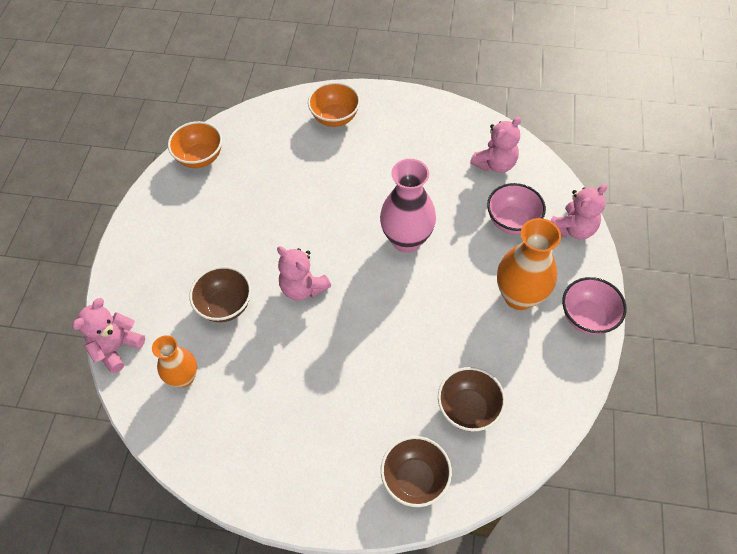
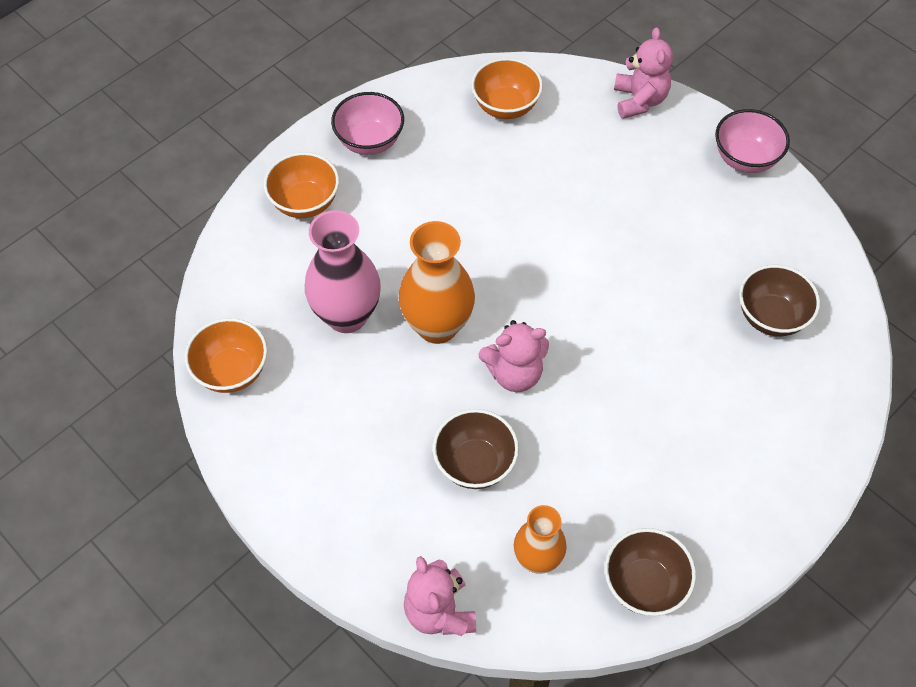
camera: 55 degrees left, 0 degrees up
pink vase [380,159,436,253] -> pink vase moved to [305,210,381,333]
brown bowl [381,436,452,507] -> brown bowl moved to [605,528,696,616]
pink teddy bear [470,116,521,173] -> orange bowl [471,58,543,119]
pink bowl [487,183,546,234] -> pink bowl moved to [331,92,404,155]
orange vase [497,218,561,310] -> orange vase moved to [398,221,475,344]

